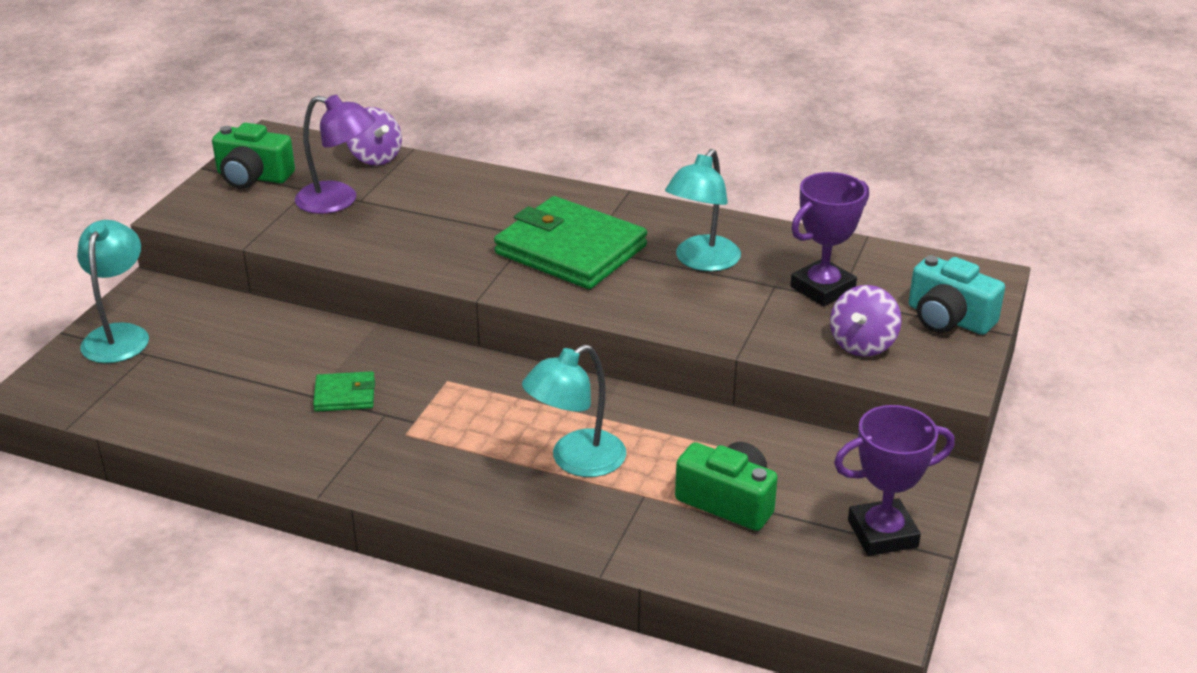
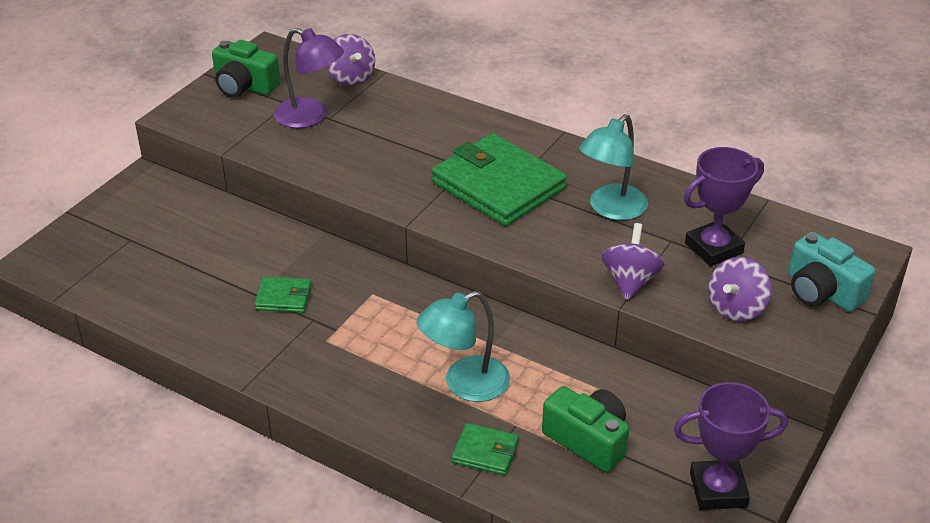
camera: 10 degrees right, 5 degrees up
turquoise lamp [77,220,149,363] -> none
none -> green wallet [452,423,519,475]
none -> purple spinning top [602,223,665,300]

